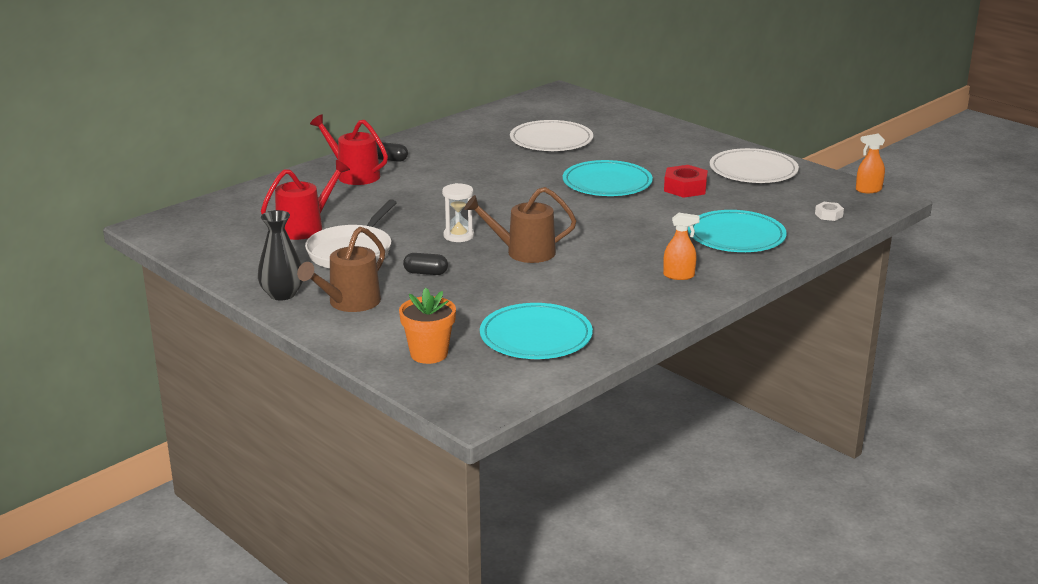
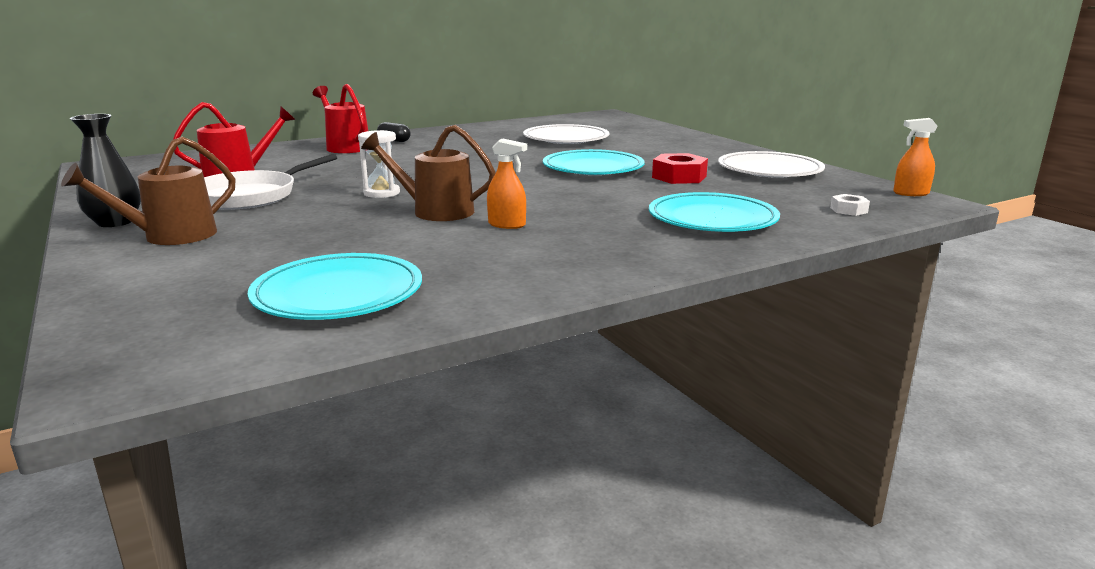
camera: 15 degrees right, 5 degrees down
orange flower pot [399,288,456,364] -> none
black capsule [403,253,448,275] -> none
orange spray bottle [663,213,700,280] -> orange spray bottle moved to [487,138,527,229]

